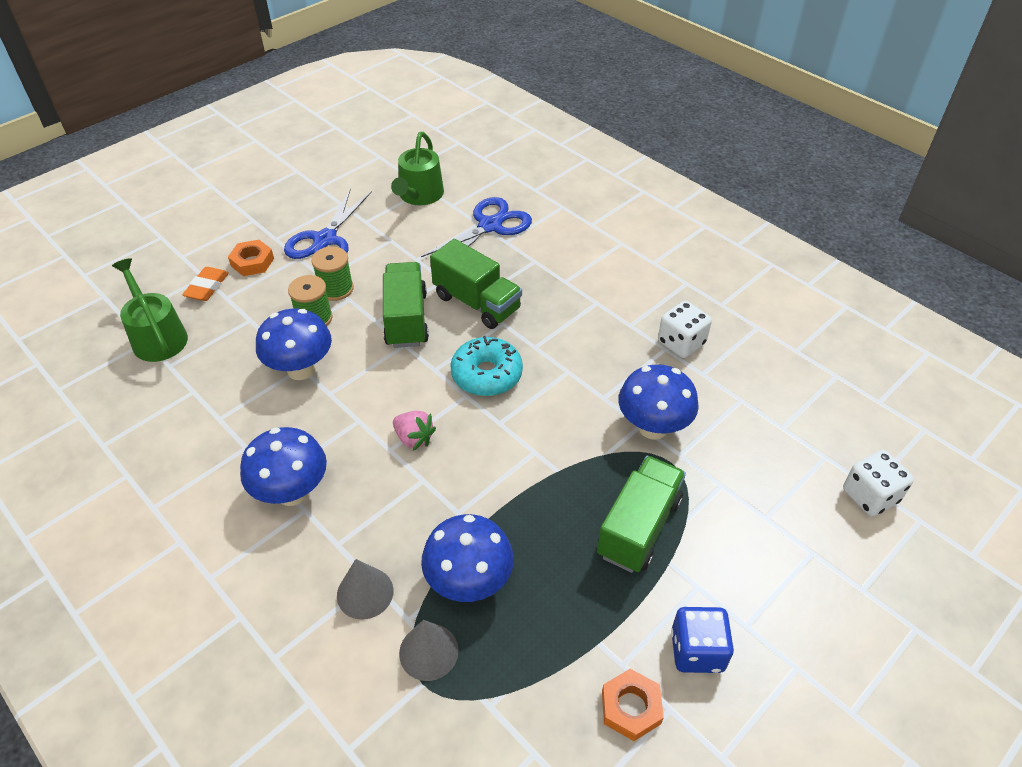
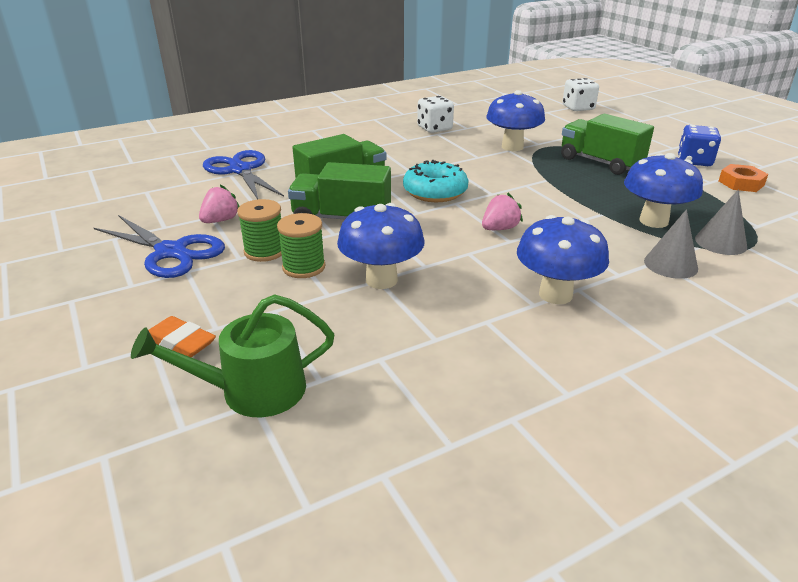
camera: 75 degrees left, 15 degrees down
orange nut [228,240,274,276] -> none
green watering can [391,132,444,205] -> none
none -> pink strawberry [199,184,239,223]

